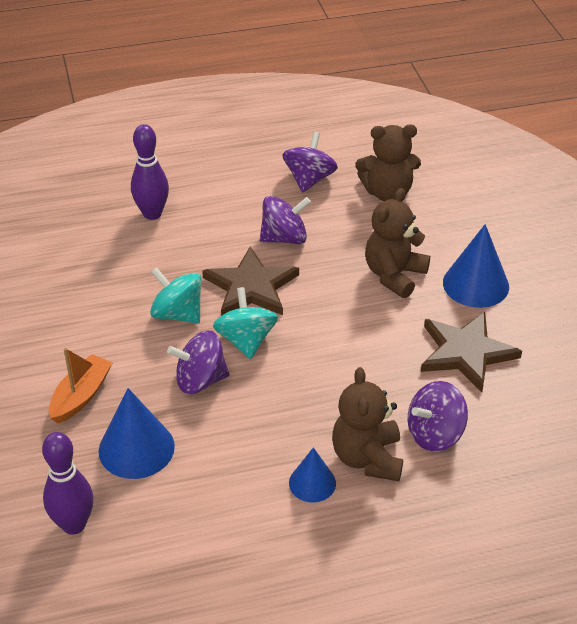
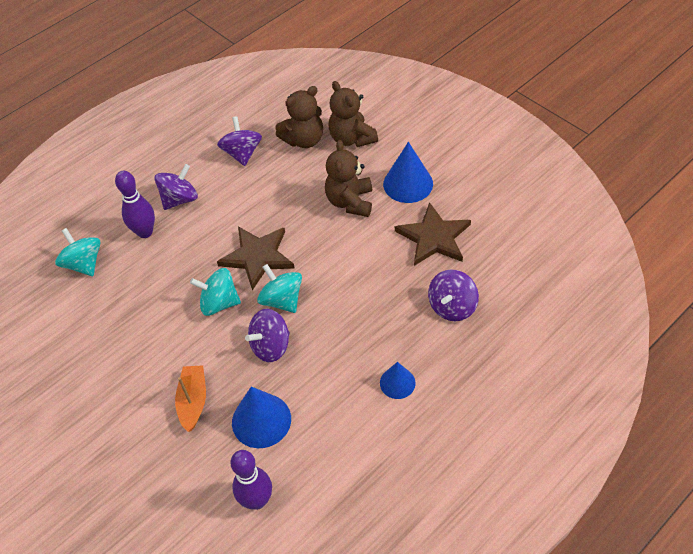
camera: 25 degrees left, 10 degrees up
purple spinning top [260,196,311,244] -> purple spinning top moved to [154,164,198,210]
brown teddy bear [332,367,403,481] -> brown teddy bear moved to [328,81,378,147]
none -> turquoise spinning top [55,228,101,276]

